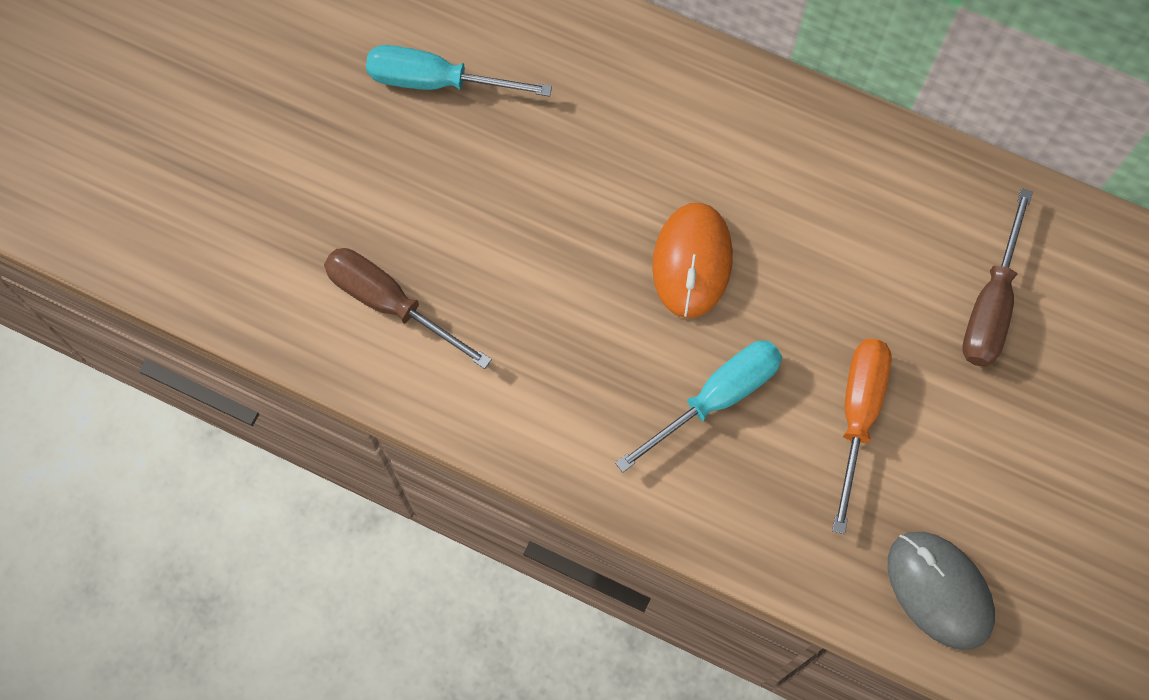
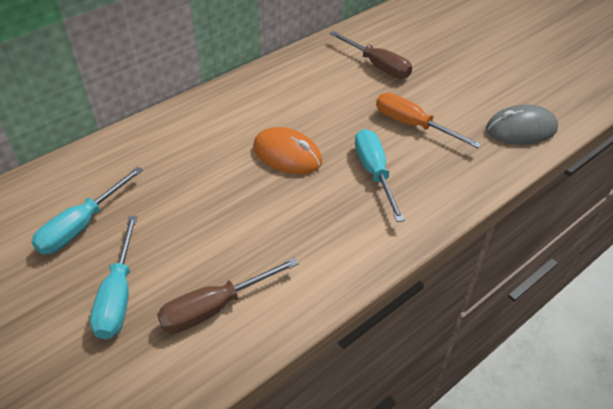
camera: 65 degrees left, 25 degrees down
none -> turquoise screwdriver [90,216,137,340]

